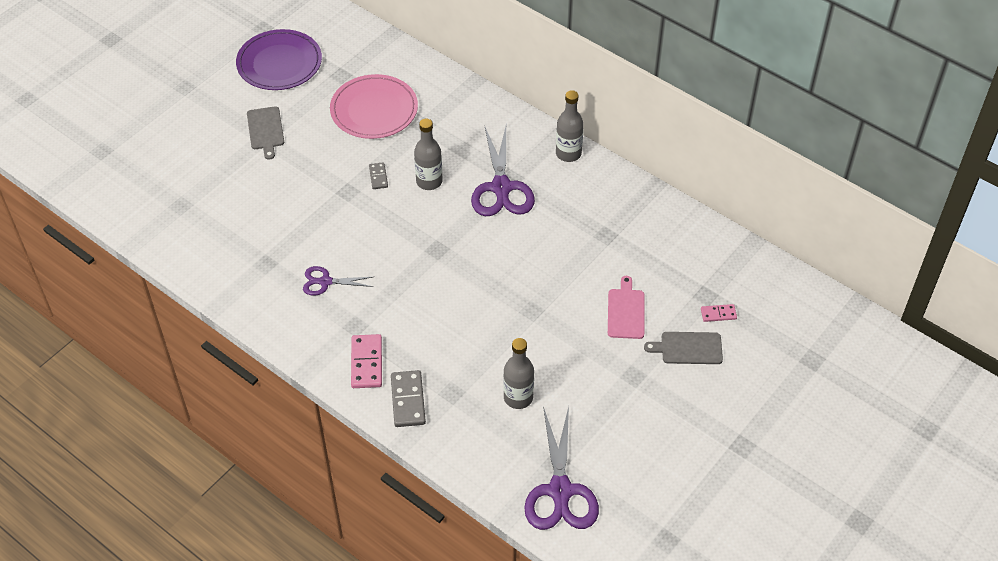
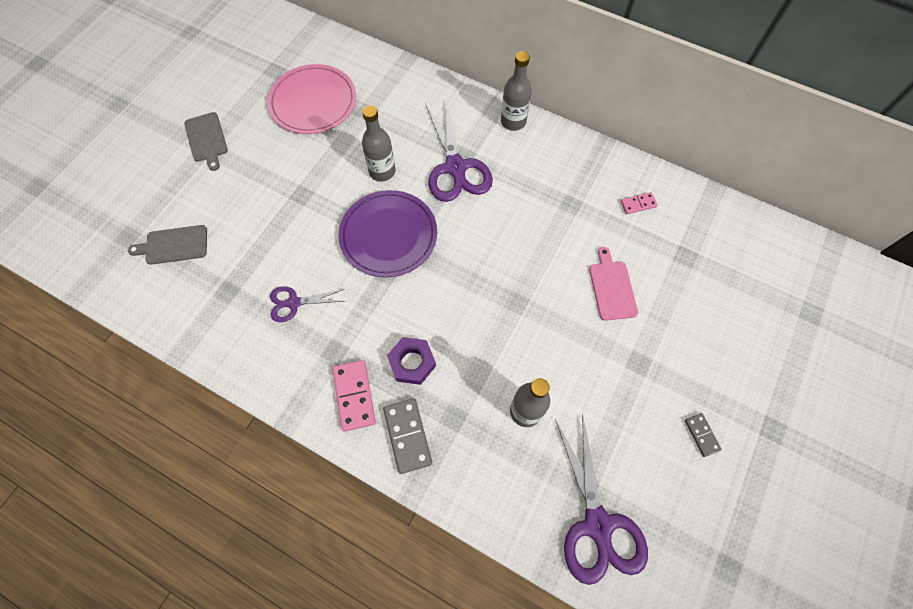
camera: 10 degrees left, 15 degrees up
purple plate [236,29,322,90] -> purple plate moved to [339,190,437,277]
grey domino [369,162,388,189] -> grey domino moved to [685,413,722,457]
grey cutting board [644,332,723,364] -> grey cutting board moved to [128,225,207,265]
pink domino [701,304,737,322] -> pink domino moved to [621,192,658,214]
none -> purple nut [387,337,436,385]

